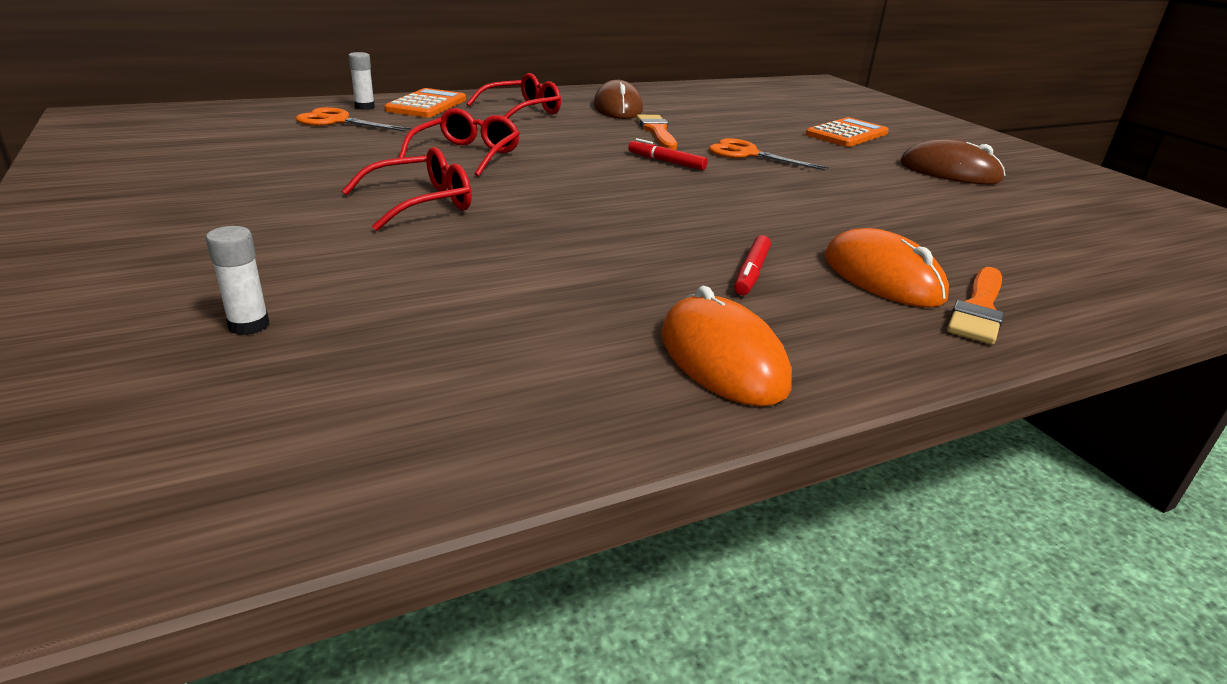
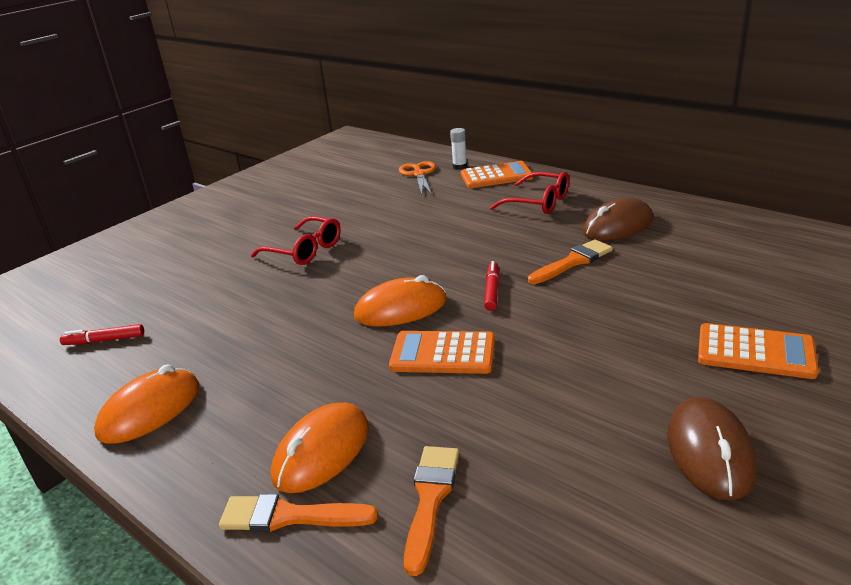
camera: 70 degrees right, 0 degrees up
white glue stick [206,226,269,335] -> none
red glasses [399,108,520,177] -> none
orange scissors [709,138,829,171] -> none
red marker [734,235,771,295] -> red marker moved to [60,324,144,345]
none -> orange mouse [354,275,447,326]
none -> orange calculator [389,331,495,374]
none -> orange brush [404,446,459,576]

